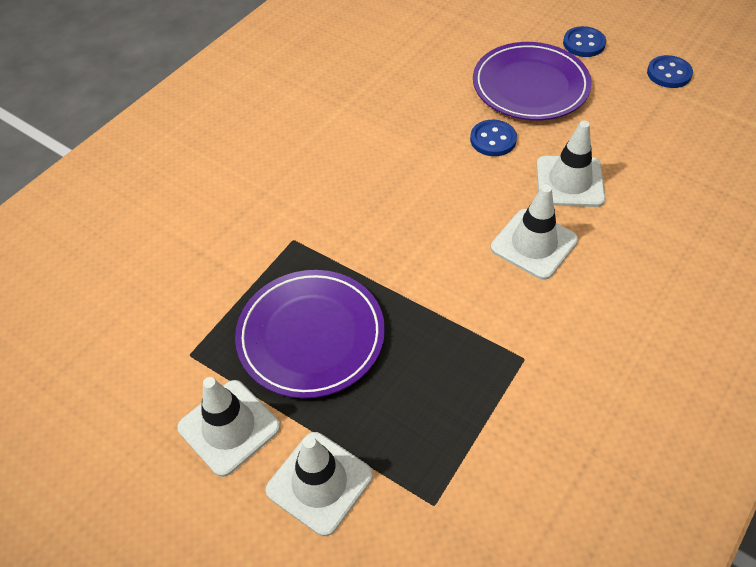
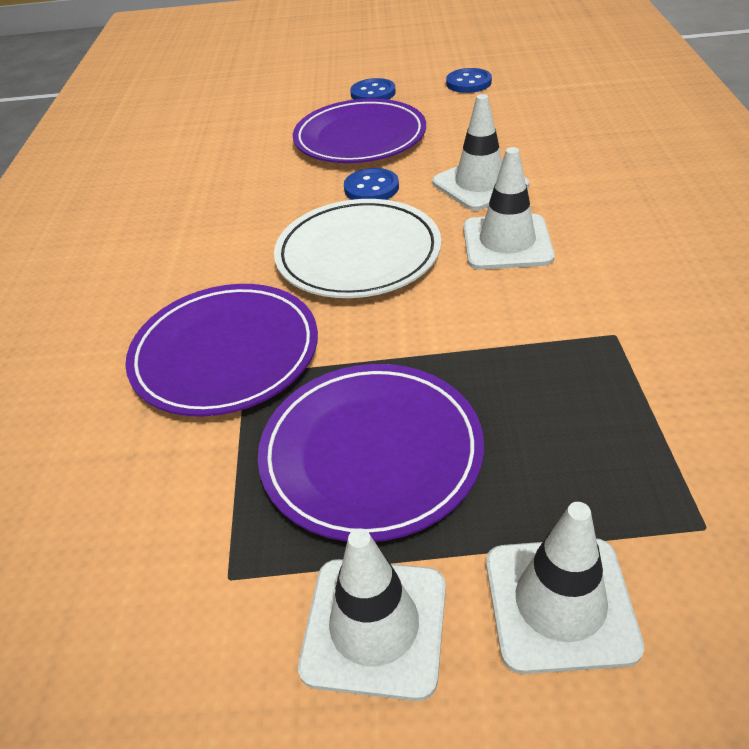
camera: 35 degrees left, 10 degrees down
none -> purple plate [125,284,318,417]
none -> white plate [274,199,441,298]

